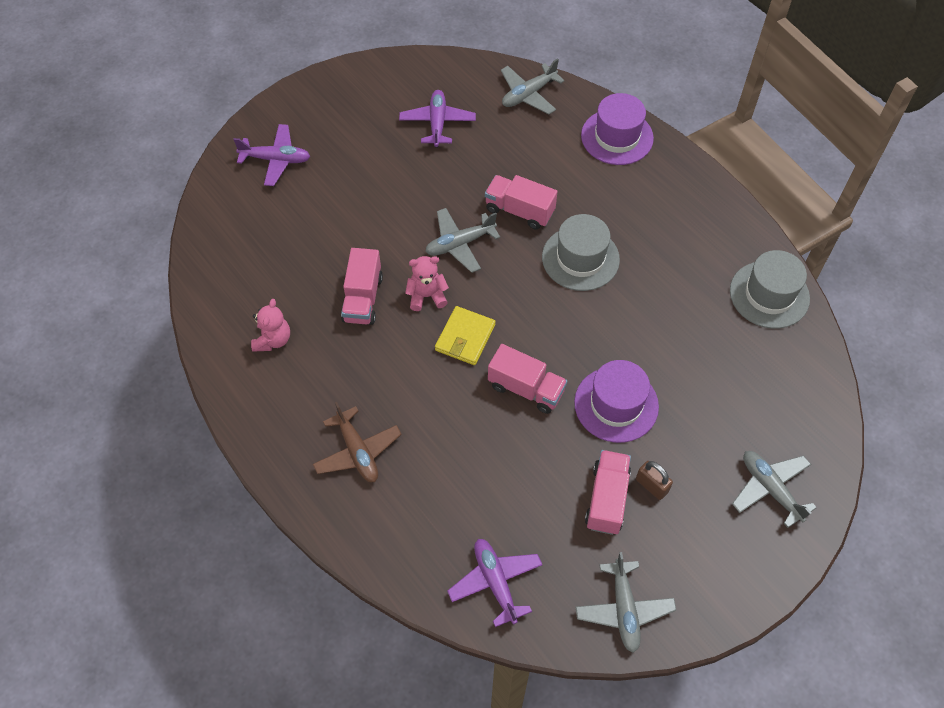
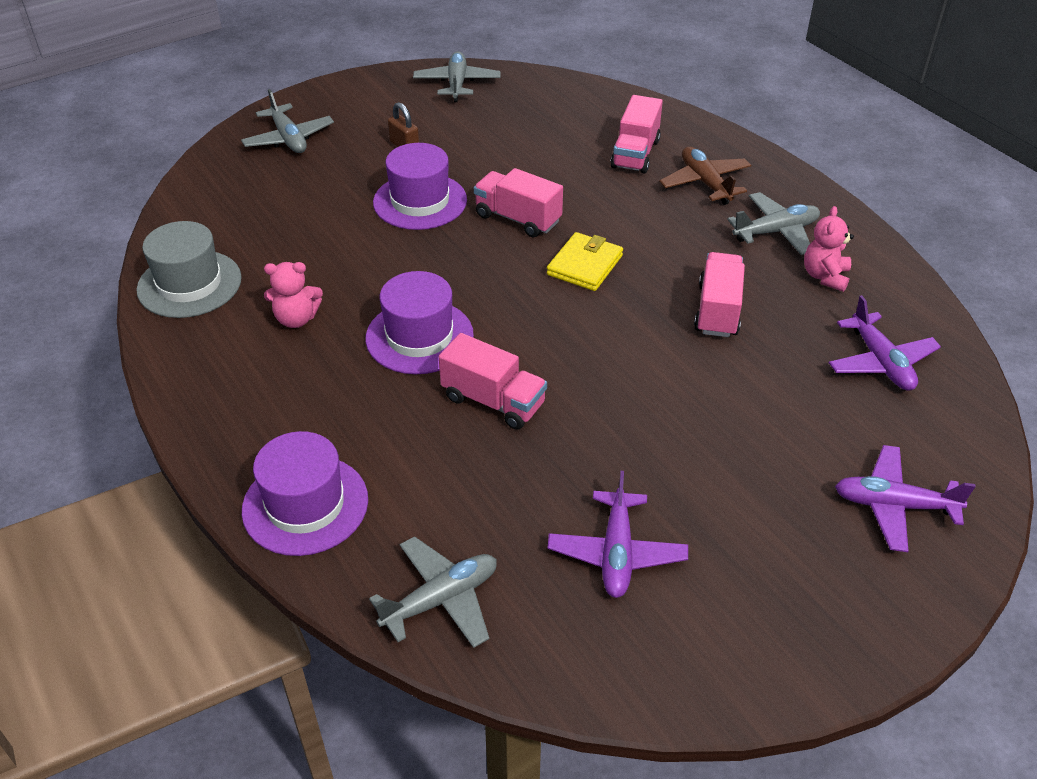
camera: 175 degrees left, 15 degrees down
pink teddy bear [405,256,449,311] -> pink teddy bear moved to [264,262,323,328]
grey plane [425,208,500,273] -> grey plane moved to [727,192,820,255]
purple plane [447,539,543,627] -> purple plane moved to [829,295,941,391]
grey hat [542,214,620,291] -> purple hat [366,271,474,374]
pink truck [585,450,631,535] -> pink truck moved to [610,95,663,173]

